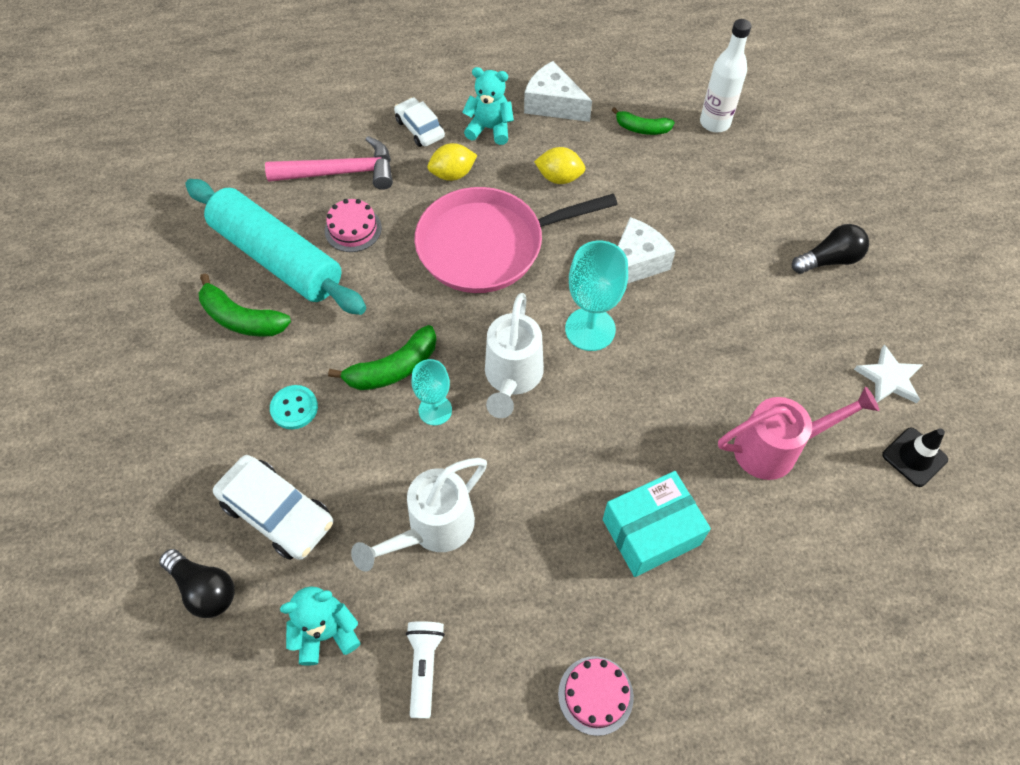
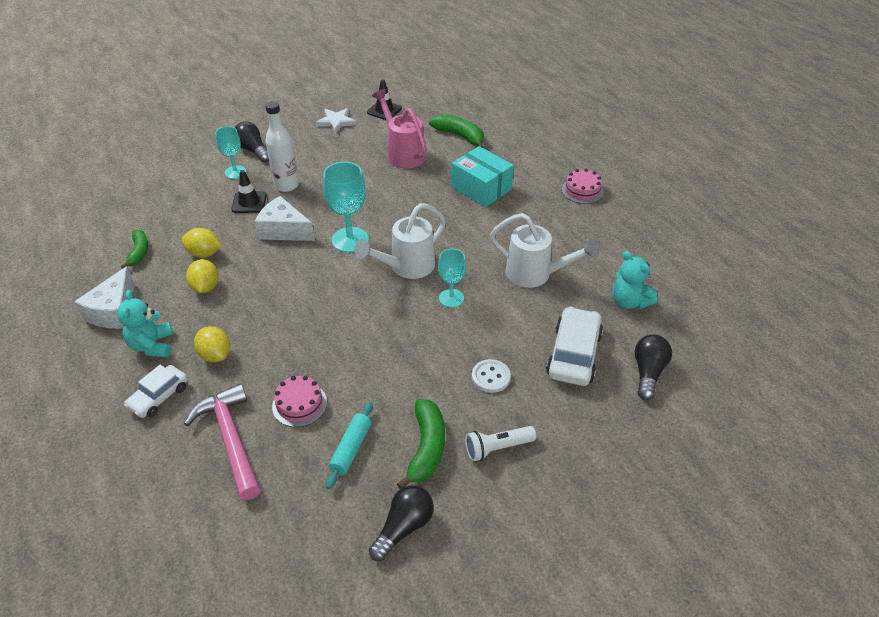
camera: 110 degrees left, 15 degrees down
turquoise rolling pin [185,179,366,315] -> turquoise rolling pin [326,402,373,489], size x0.43
turquoise button [270,385,318,429] -> white button [472,359,511,393]
green banana [328,325,437,390] -> green banana moved to [429,114,484,148]
white flashlight [406,621,445,719] -> white flashlight moved to [465,426,536,462]
pink pan [415,187,618,293] -> none
white watering can [485,293,544,418] -> white watering can turned 150 degrees clockwise [354,203,446,279]
white bottle [700,19,751,132] -> white bottle moved to [265,101,299,192]
none -> yellow lemon [181,228,222,258]
none -> turquoise goblet [215,126,246,179]
none -> black traffic cone [231,170,267,213]
none -> black light bulb [369,485,434,561]

